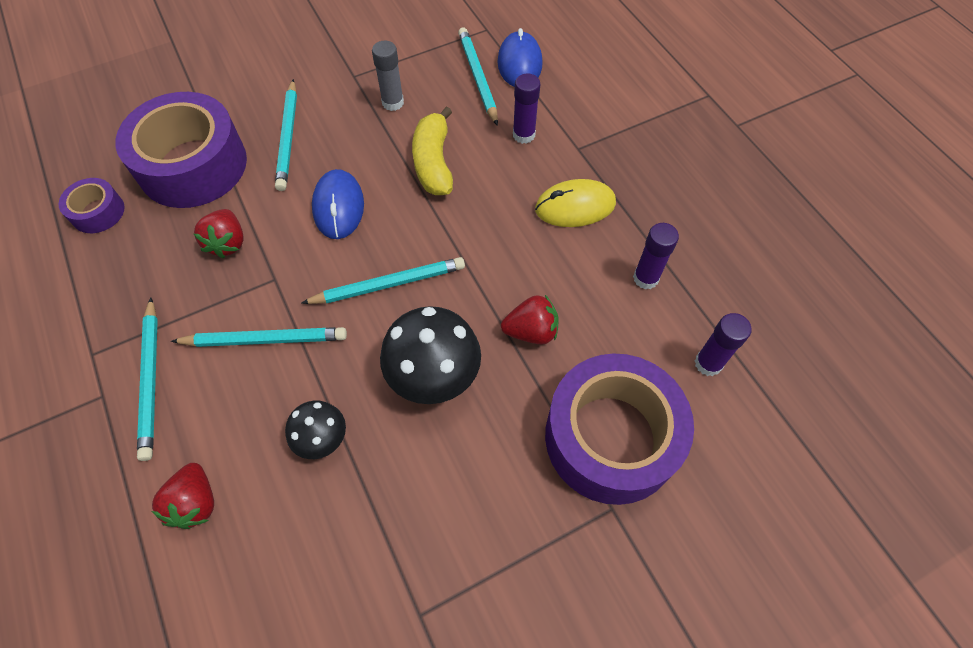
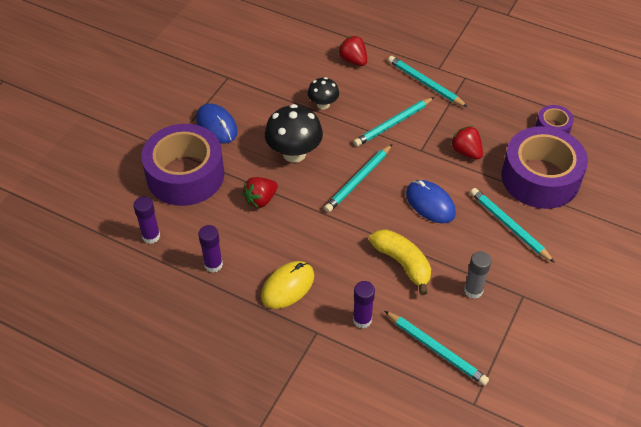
camera: 145 degrees right, 10 degrees down
blue mouse [497,28,543,87] -> blue mouse moved to [196,103,238,143]

